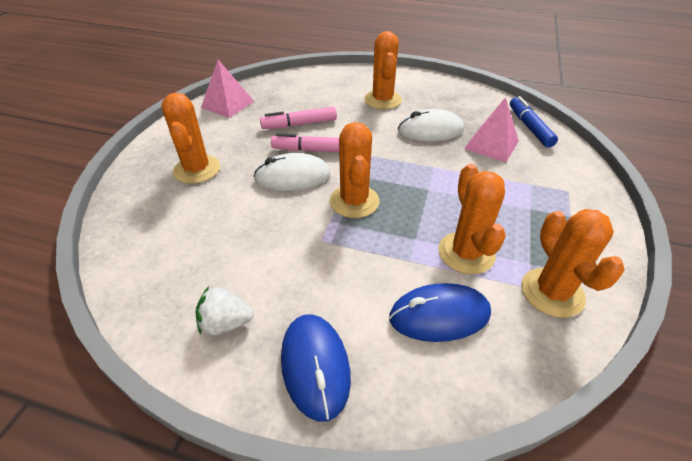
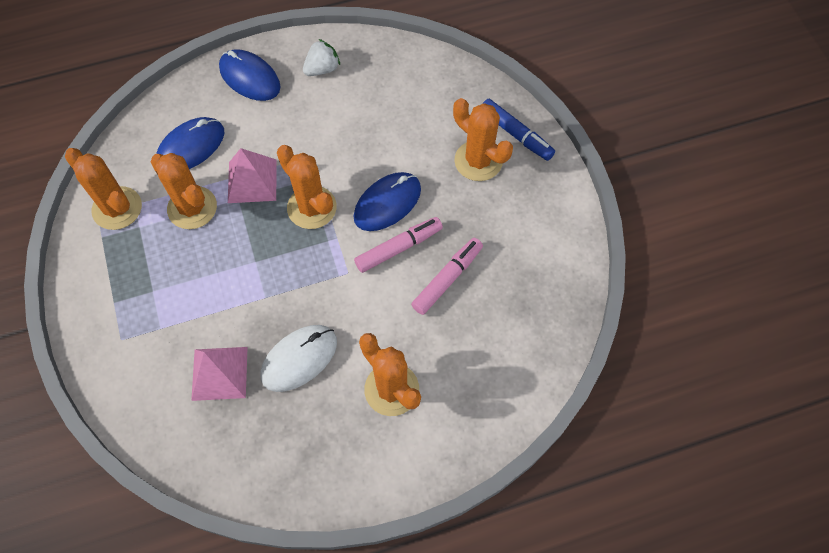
camera: 145 degrees right, 20 degrees up
pink pyramid [201,60,254,118] -> pink pyramid moved to [228,148,277,203]
white mouse [253,153,331,191] -> blue mouse [354,172,421,231]
blue marker [510,96,558,148] -> blue marker moved to [482,99,555,161]

